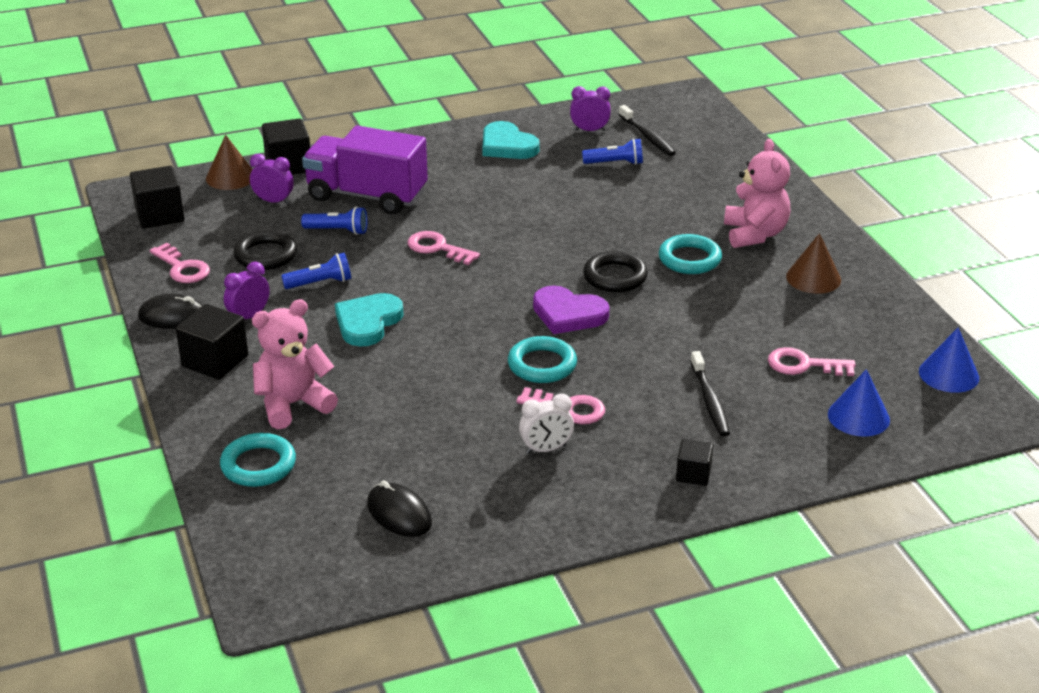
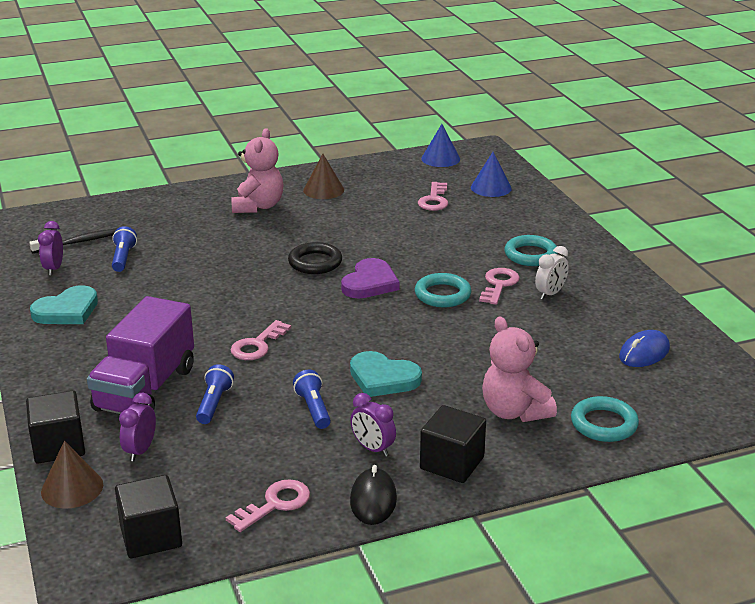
camera: 90 degrees left, 5 degrees down
black ring [234,230,297,270] -> none
black mouse [367,480,432,537] -> blue mouse [619,330,670,367]
white clock [519,394,574,454] -> white clock turned 60 degrees clockwise [535,246,569,299]
turquoise ring [659,234,722,274] -> turquoise ring moved to [504,235,558,266]
black cube [676,439,713,486] -> none
black toothbrush [690,351,730,436] -> none
pink teddy bear [724,139,790,248] -> pink teddy bear turned 105 degrees clockwise [231,128,284,213]

